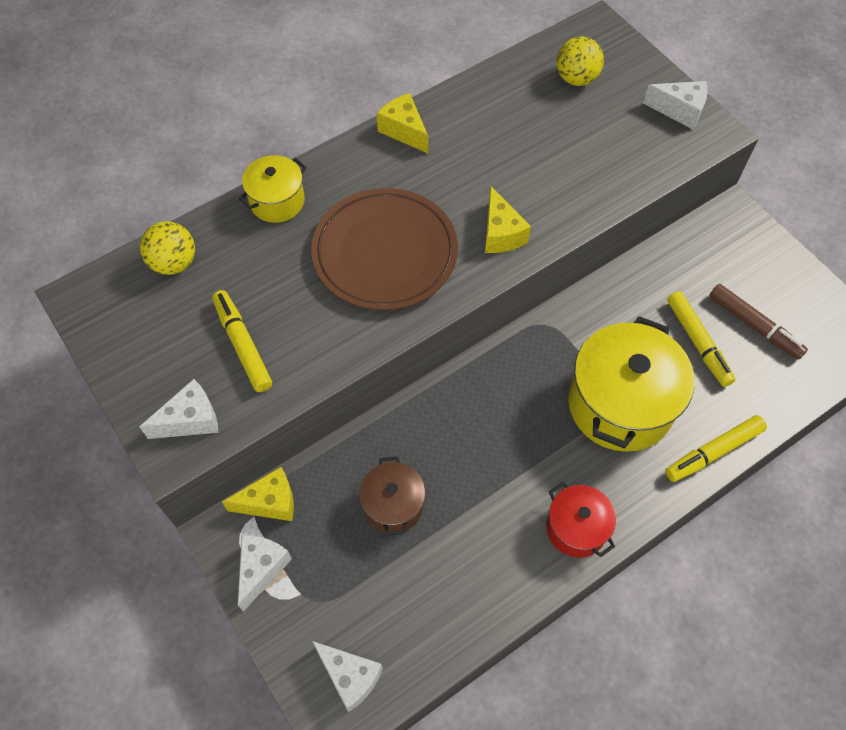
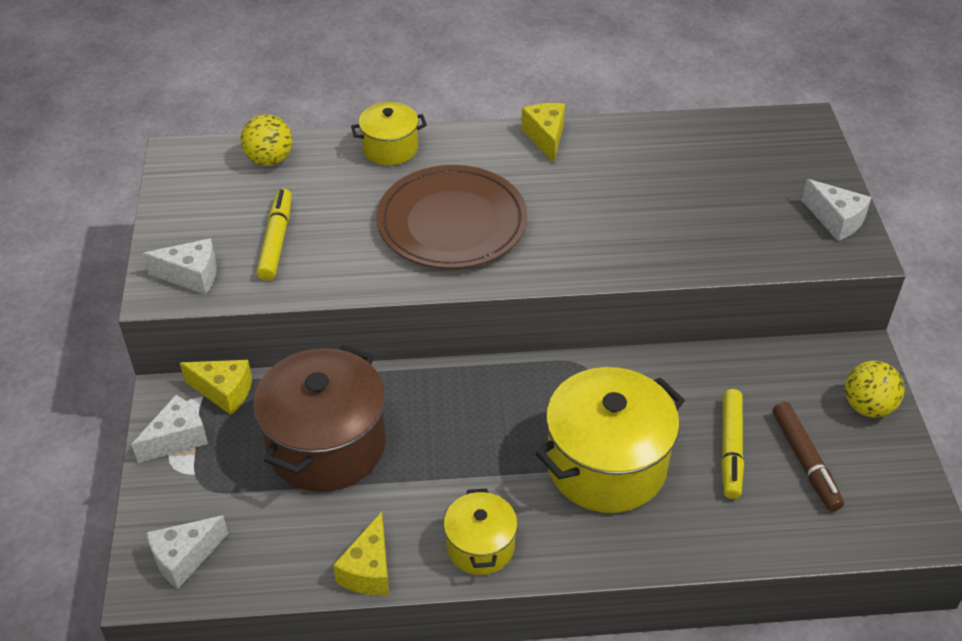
camera: 30 degrees right, 15 degrees down
white cheese [312,641,383,712] -> white cheese turned 75 degrees clockwise [146,516,228,589]
brown pot [359,456,425,535] -> brown pot [253,345,386,492], size x1.86
yellow cheese [485,187,531,253] -> yellow cheese moved to [333,512,389,595]
red pot [547,482,616,558] -> yellow pot [444,488,518,575]
yellow ball [557,37,604,86] -> yellow ball moved to [845,361,905,418]
yellow marker [665,415,767,482] -> none

